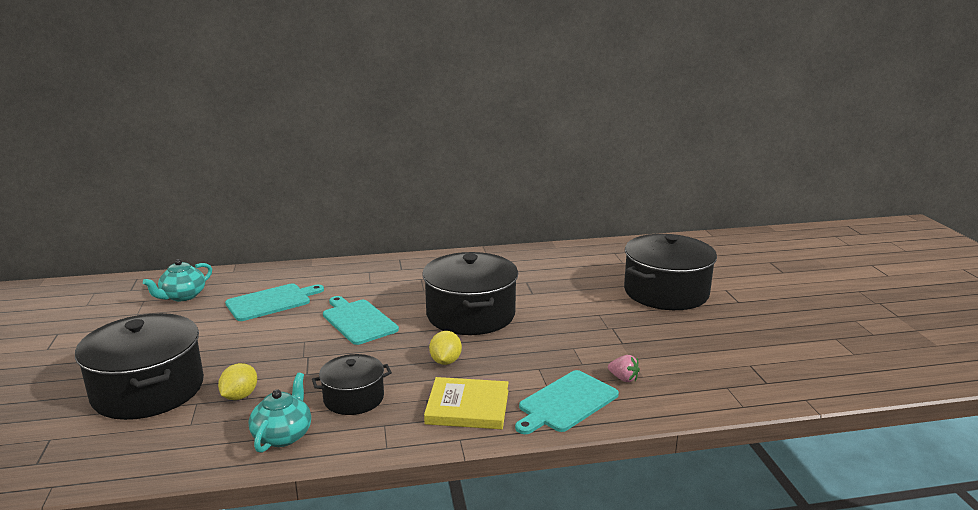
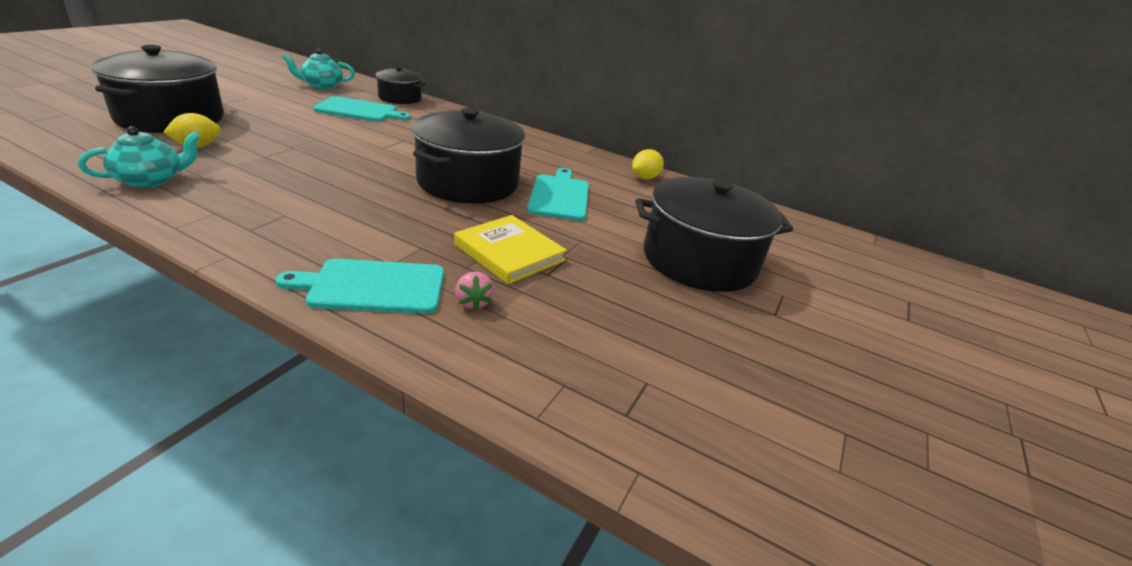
camera: 35 degrees right, 10 degrees up
black pot [312,354,392,415] -> black pot moved to [373,66,426,104]
turquoise cutting board [323,296,399,345] -> turquoise cutting board moved to [527,168,589,221]
yellow book [424,377,509,429] -> yellow book moved to [454,215,567,284]
yellow lemon [429,331,462,365] -> yellow lemon moved to [632,149,664,179]

